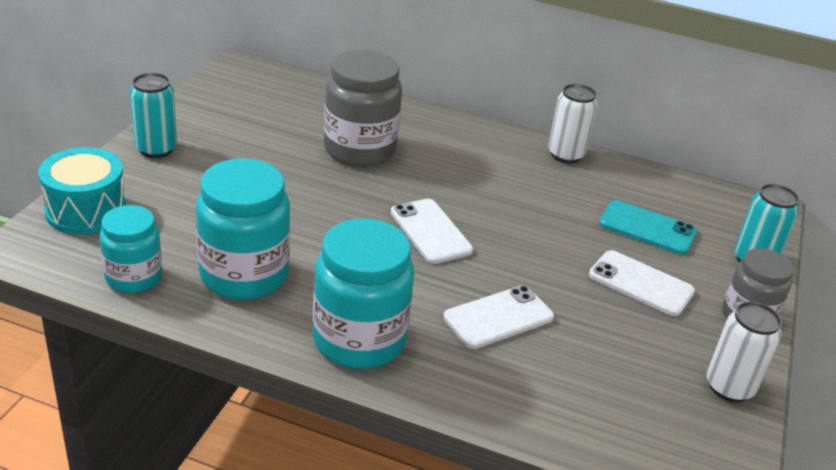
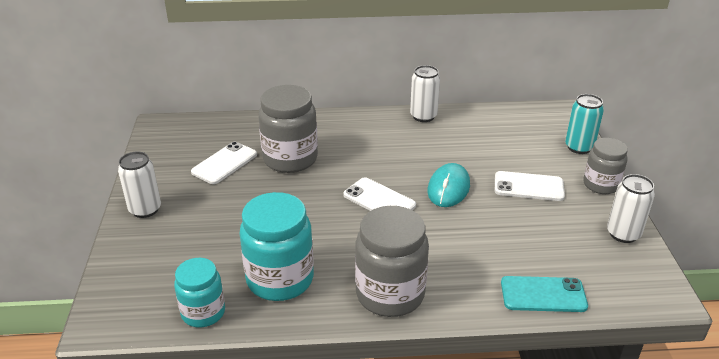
camera: 20 degrees left, 0 degrees up
turquoise drum [38,147,126,235] -> none
turquoise can [130,73,177,158] -> white can [118,151,161,218]
turquoise jar [313,218,414,369] -> grey jar [355,206,429,317]
white phone [443,286,554,349] -> white phone moved to [191,142,257,184]
turquoise phone [599,200,697,255] -> turquoise phone moved to [501,276,588,312]
none -> turquoise mouse [427,163,470,207]

